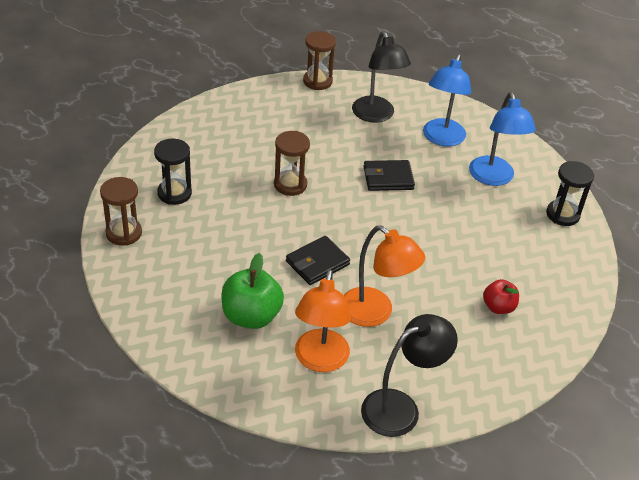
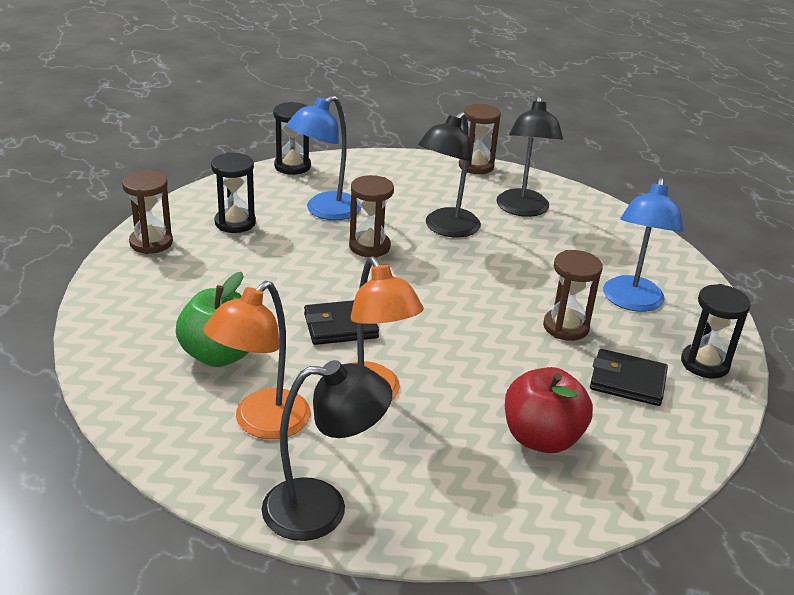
camera: 25 degrees right, 10 degrees down
black wallet [363,160,415,191] -> black wallet moved to [590,349,668,406]
blue lamp [423,54,471,146] -> blue lamp moved to [286,95,361,220]
red apple [483,279,519,314] -> red apple [505,367,593,453], size x1.68
none -> black hourglass [273,102,311,175]
none -> black lamp [418,112,481,238]
none -> brown hourglass [543,250,603,341]

